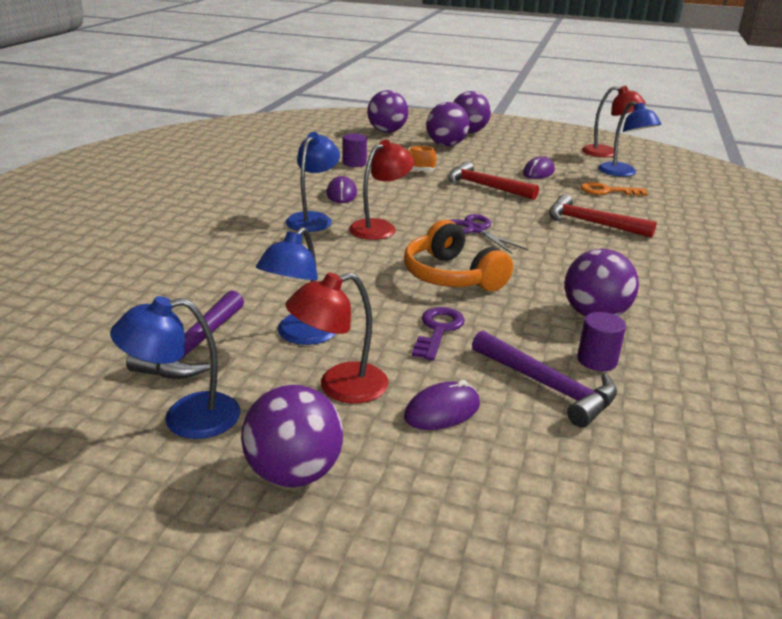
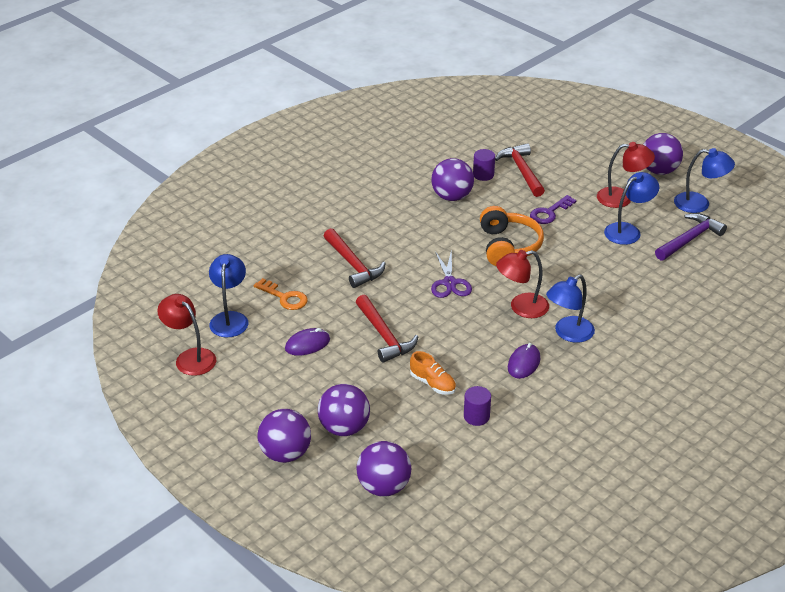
camera: 150 degrees left, 10 degrees up
purple mouse [404,380,480,430] -> none
purple hammer [472,330,617,428] -> red hammer [495,143,545,197]

